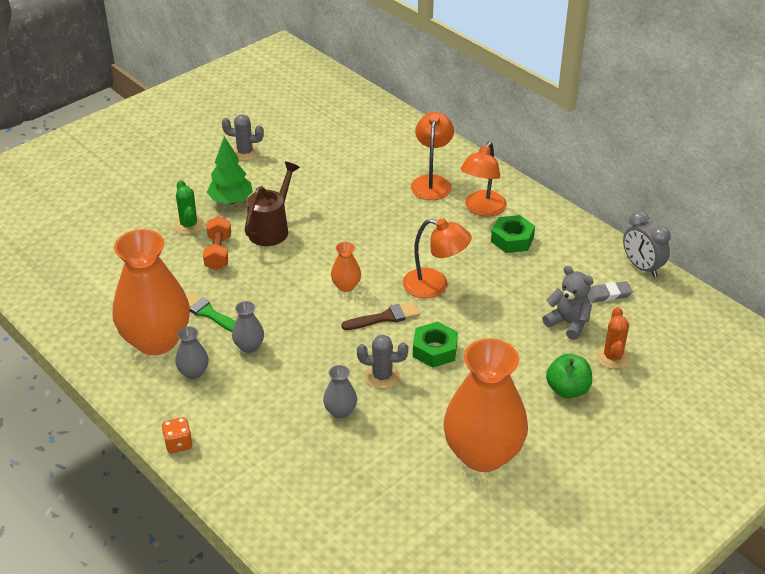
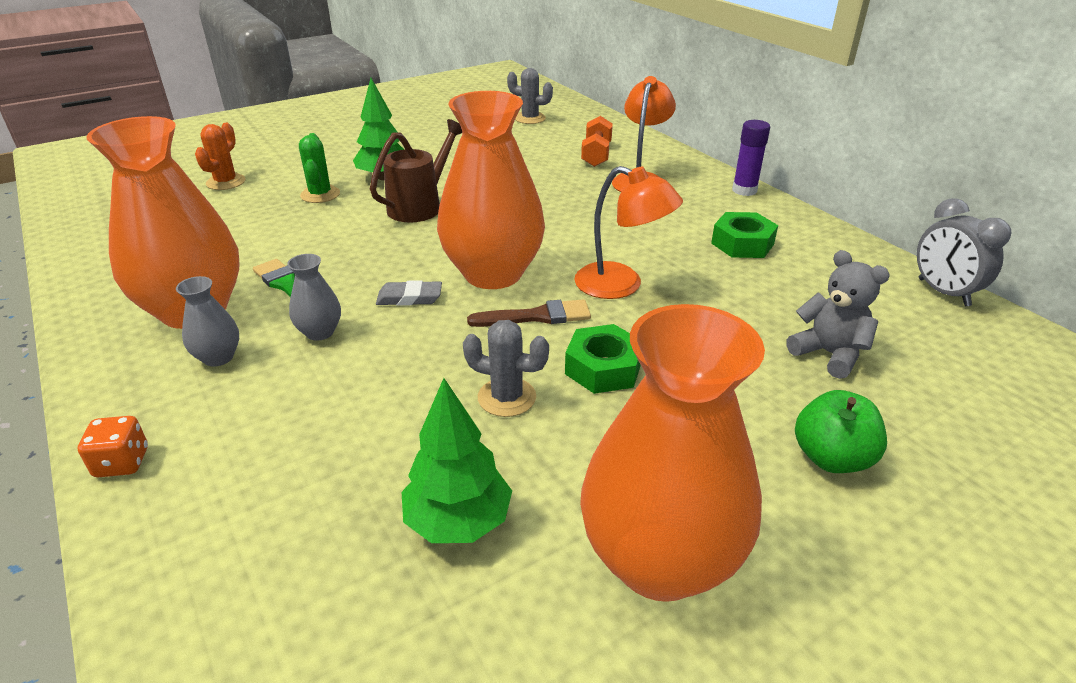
camera: 10 degrees right, 5 degrees down
orange dumbbell [203,216,231,270] -> orange dumbbell moved to [581,116,613,167]
grey cactus [222,114,264,161] -> grey cactus moved to [507,68,553,124]
grey vase [323,365,357,419] -> none
orange vase [331,242,361,292] -> orange vase [437,91,545,289], size x2.36
orange lamp [460,142,507,217] -> none
grey eraser [588,281,633,303] -> grey eraser moved to [376,280,442,306]
orange cactus [596,307,630,369] -> orange cactus moved to [195,123,245,190]
none -> green tree [402,378,512,543]
none -> purple glue stick [732,120,770,196]

